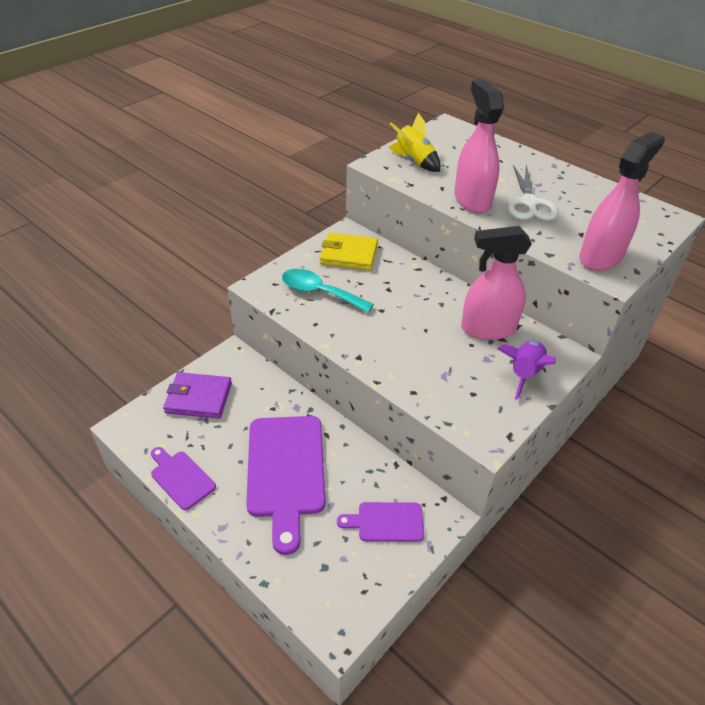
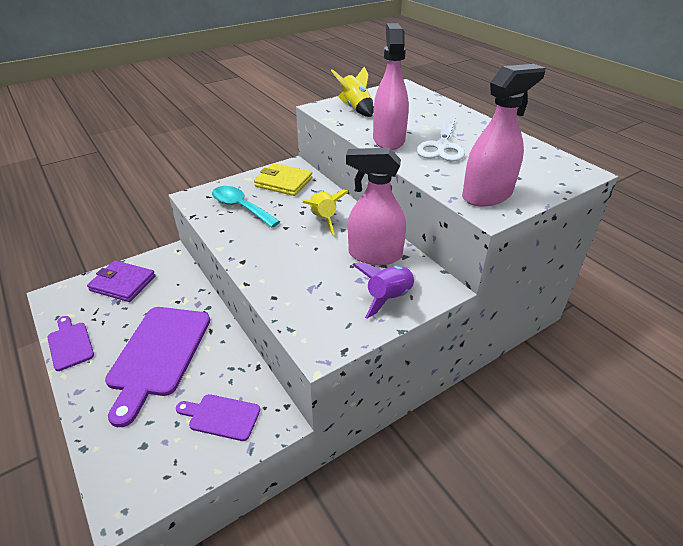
camera: 15 degrees right, 5 degrees down
none -> yellow rocket [302,190,349,235]

